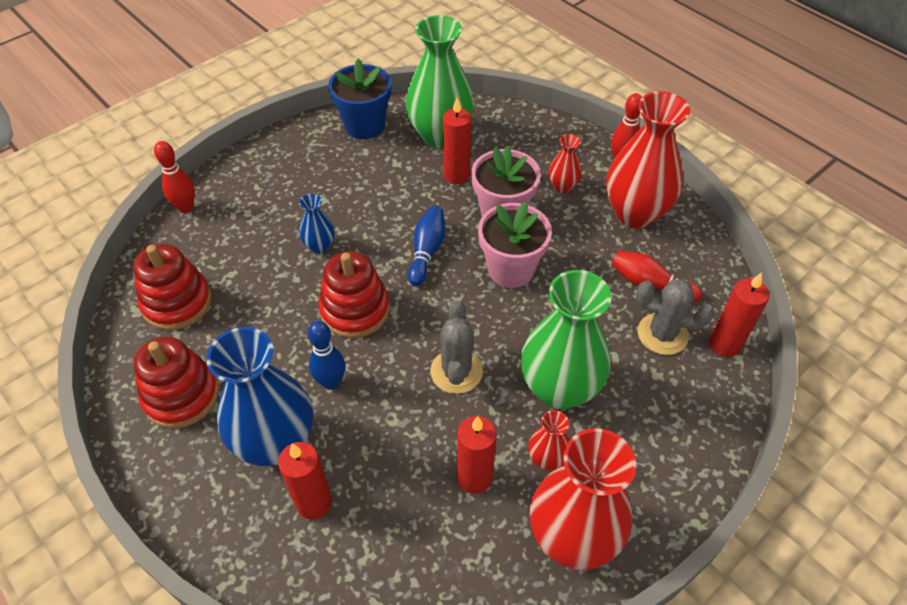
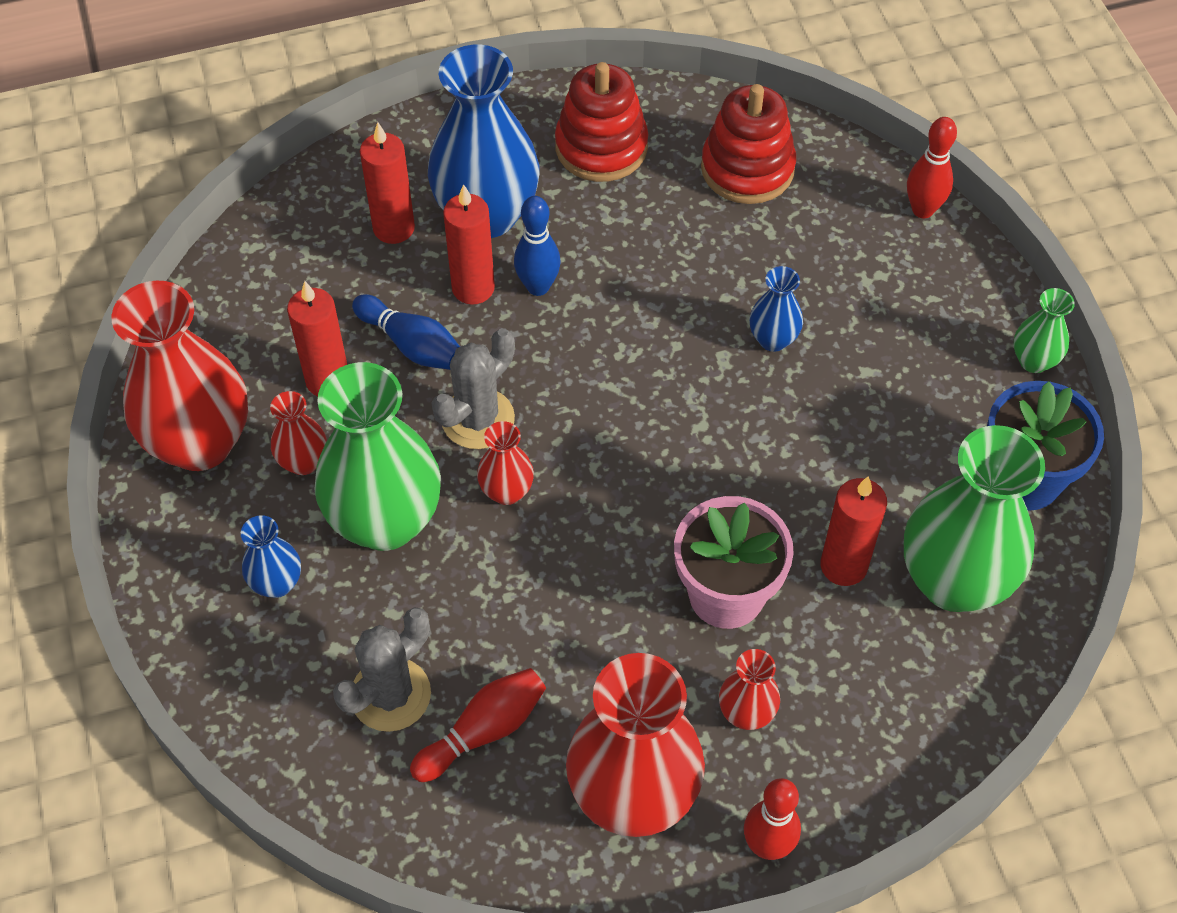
camera: 115 degrees right, 5 degrees up
red stacking toy [318,251,390,338] -> none
blue bowling pin [408,206,445,286] -> blue bowling pin moved to [352,294,460,370]
grey cactus [430,300,483,394] -> grey cactus turned 75 degrees counterclockwise [432,328,515,449]
pink flower pot [478,202,552,288] -> none
red candle [710,272,769,357] -> red candle moved to [443,184,495,305]
none -> blue vase [241,515,301,598]
none -> red vase [477,421,534,505]
none -> green vase [1014,288,1075,373]

